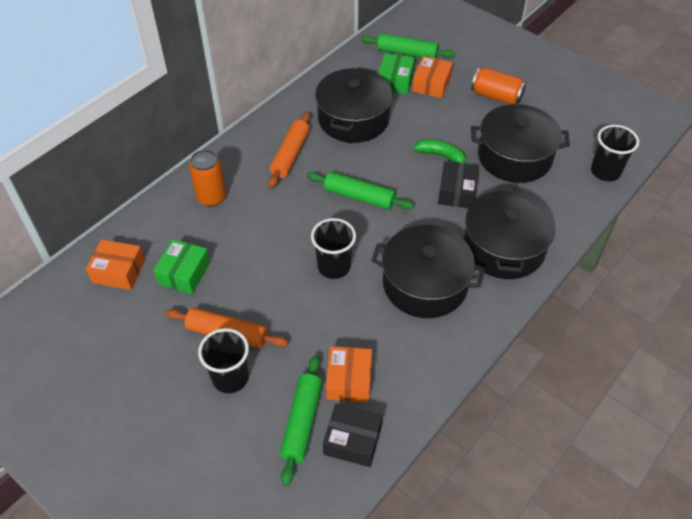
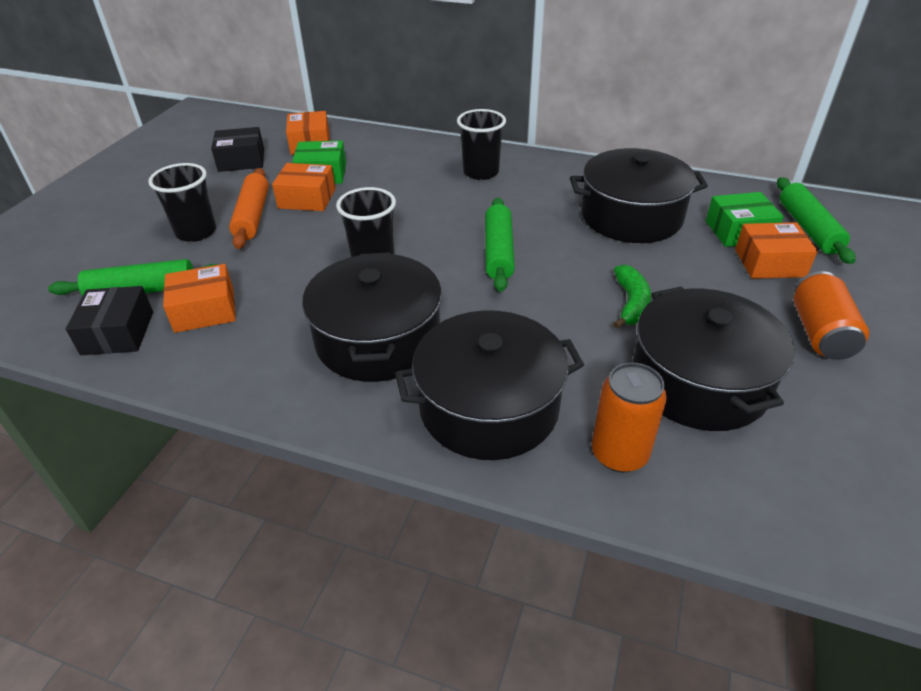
camera: 70 degrees right, 10 degrees down
orange can [189,150,226,207] -> orange can moved to [591,363,667,473]
orange rolling pin [268,112,310,188] -> none
black box [438,162,479,208] -> black box moved to [211,127,264,172]
black cup [591,125,639,181] -> black cup moved to [457,109,506,180]
none -> orange box [272,163,336,211]

